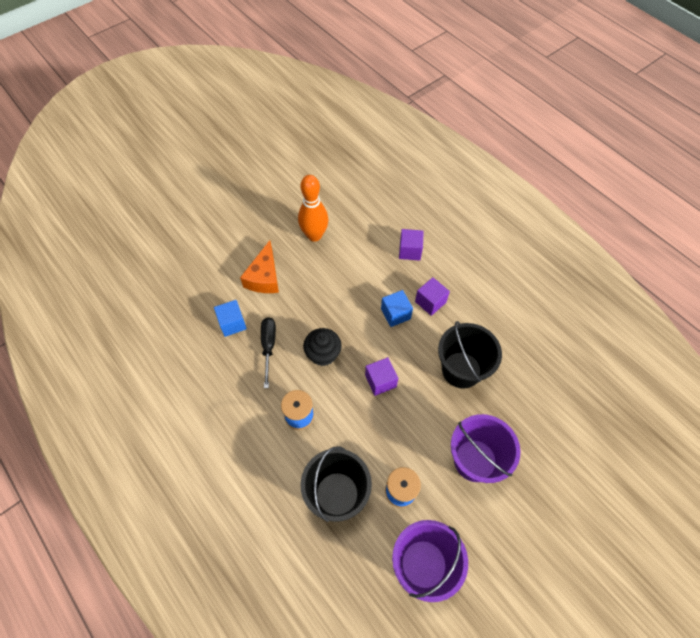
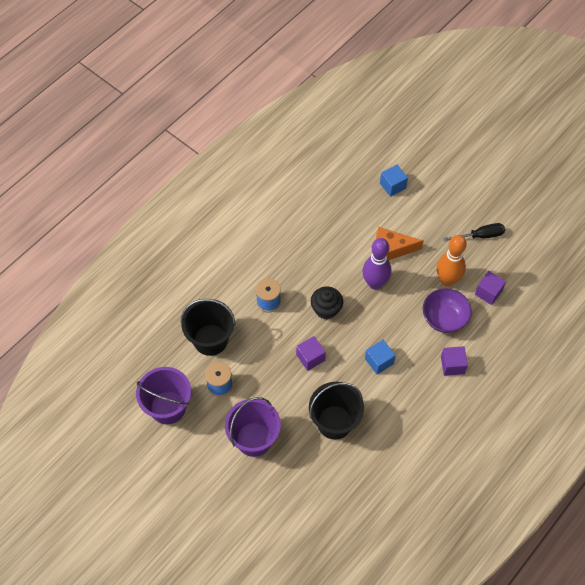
camera: 80 degrees right, 0 degrees up
blue cube [214,300,247,337] -> blue cube moved to [380,164,408,197]
black screwdriver [261,317,276,388] -> black screwdriver moved to [443,223,505,242]
purple cube [415,277,450,316] -> purple cube moved to [475,271,506,305]
none -> purple bowling pin [362,238,391,289]
none -> purple bowl [423,288,472,333]

